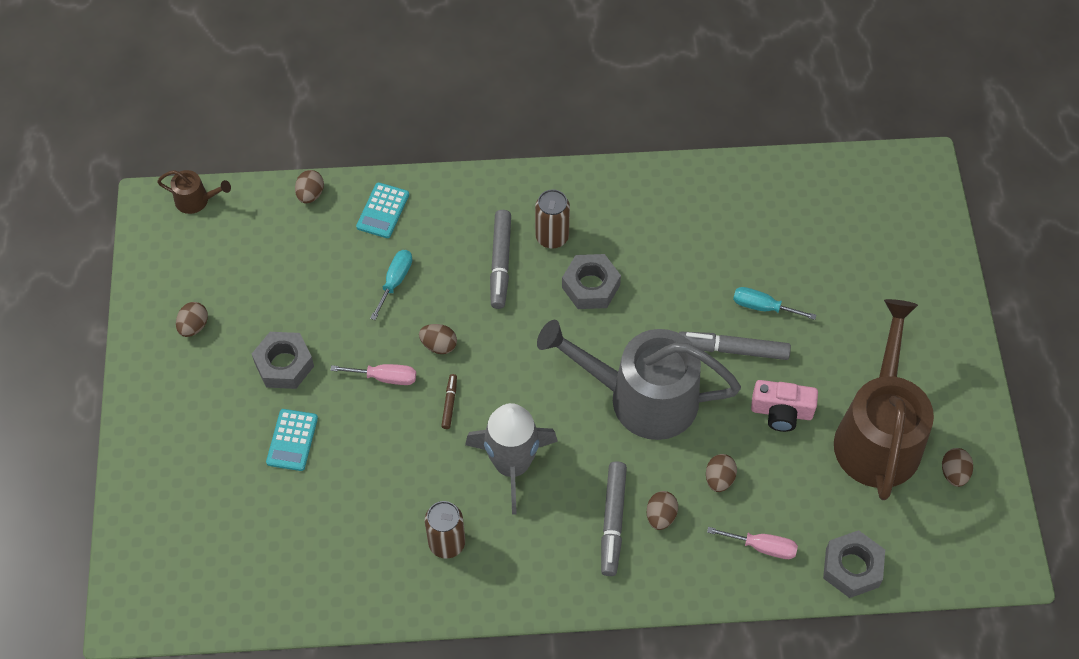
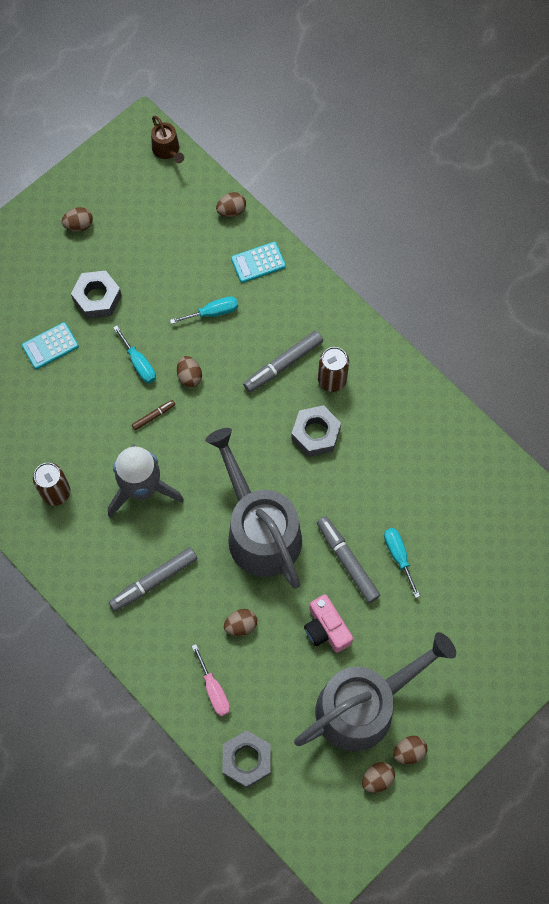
camera: 50 degrees right, 10 degrees up
pink screwdriver [330,364,416,385] -> turquoise screwdriver [113,326,156,383]
brown egg [647,491,678,530] -> brown egg moved to [393,736,427,765]
brown watering can [834,299,934,500] -> grey watering can [294,632,456,752]

